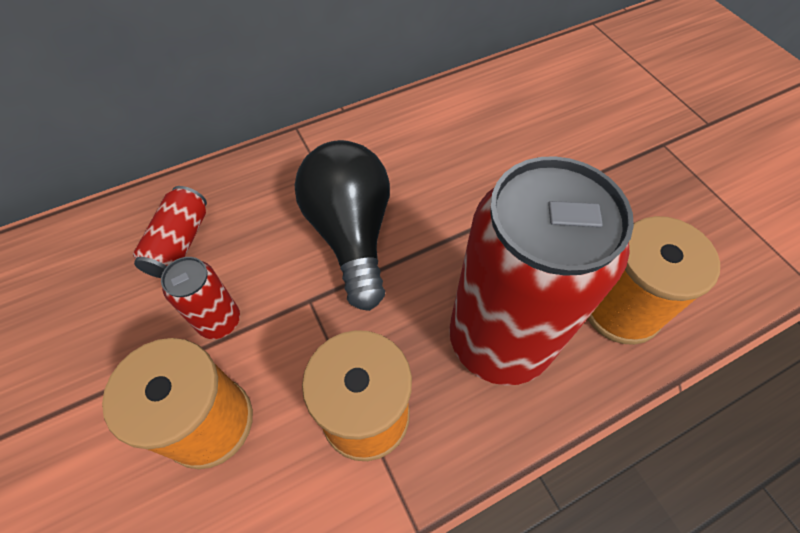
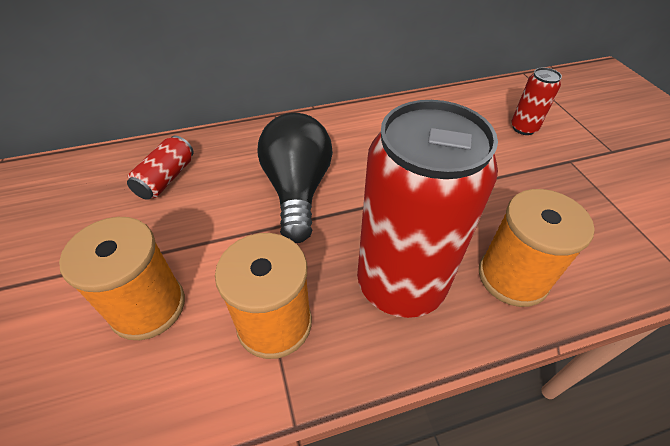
camera: 10 degrees right, 10 degrees down
red can [161,257,240,339] -> red can moved to [511,67,562,135]

